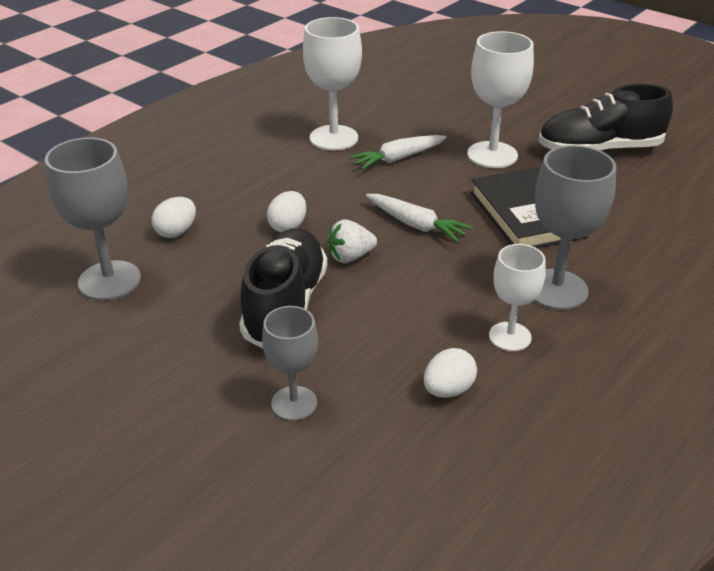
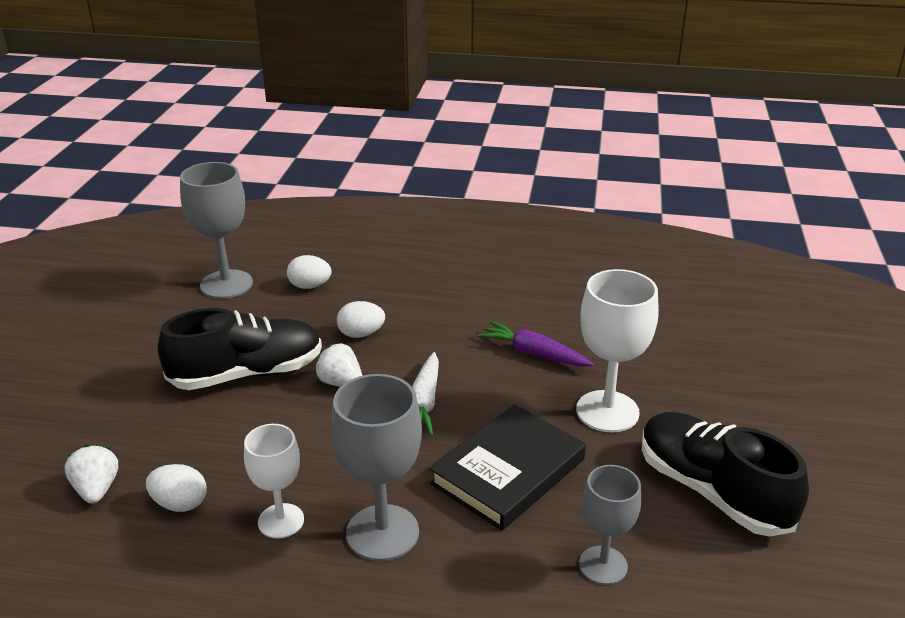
camera: 60 degrees right, 5 degrees down
grey goblet [262,306,318,421] -> grey goblet moved to [579,465,642,585]
white goblet [303,17,362,151] -> none
white carrot [349,135,447,170] -> purple carrot [477,321,594,366]
none -> white strawberry [65,445,118,504]

